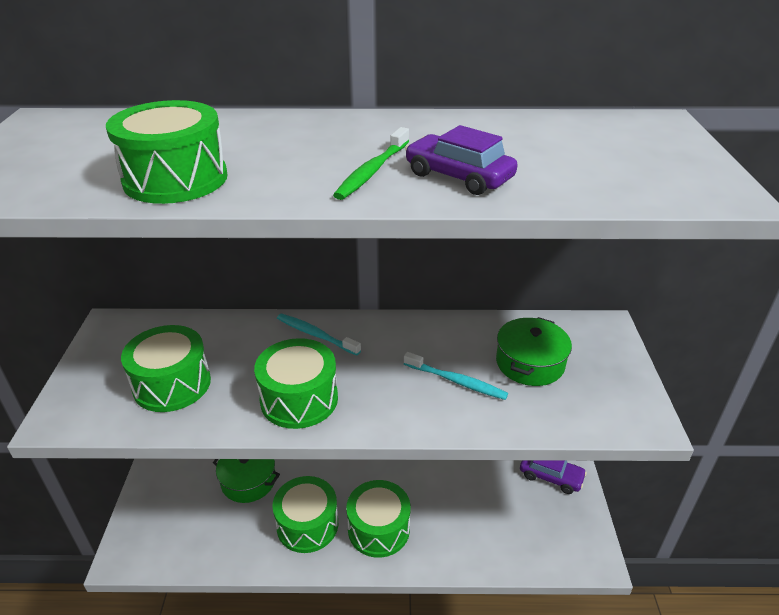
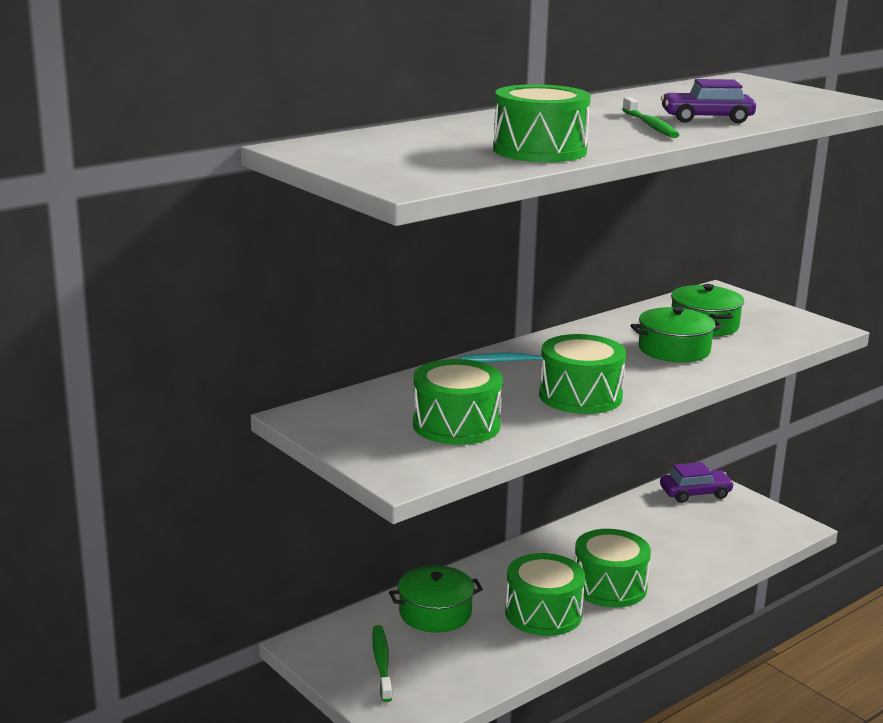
camera: 40 degrees left, 15 degrees down
turquoise toothbrush [404,352,508,400] -> green pot [630,307,723,362]
none -> green toothbrush [372,625,392,702]

